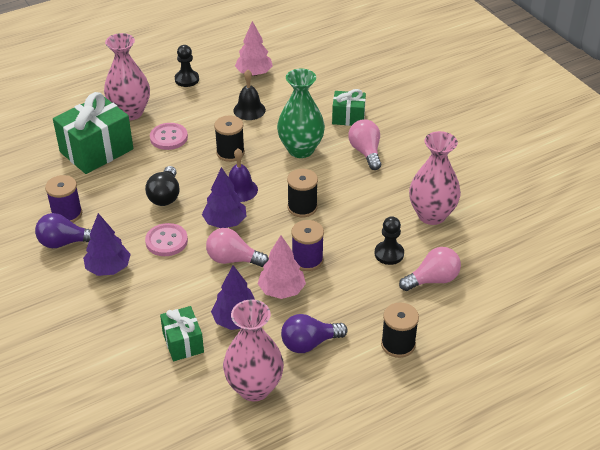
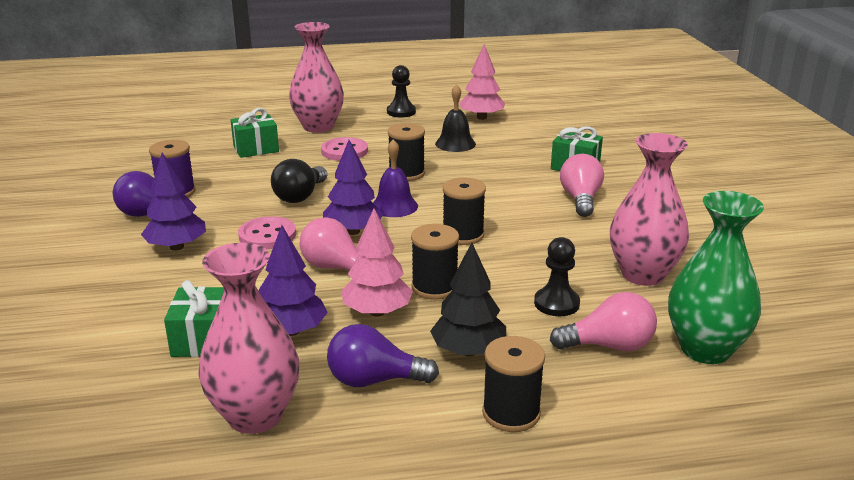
camera: 20 degrees right, 15 degrees down
green gift [53,92,133,174] -> green gift [231,108,279,158], size x0.56
green vase [277,69,325,158] -> green vase moved to [668,191,764,364]
purple spool [292,220,324,271] -> black spool [411,224,459,300]
none -> black tree [430,242,506,357]

